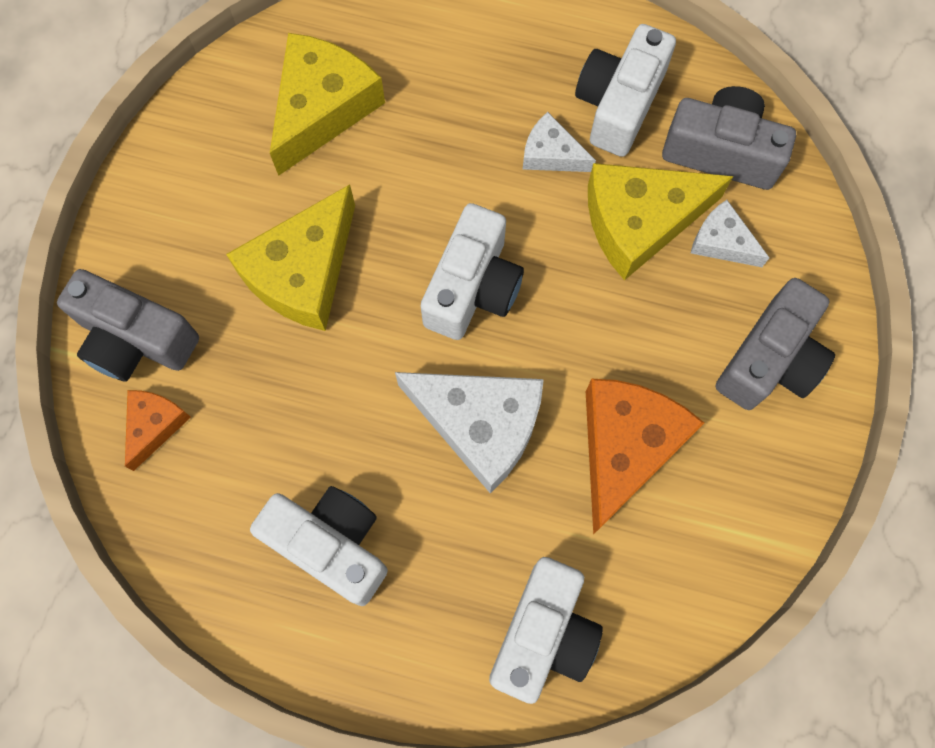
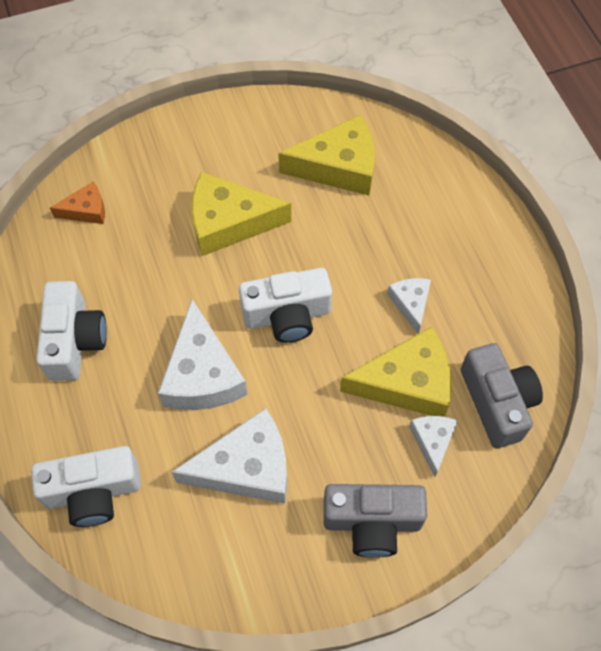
camera: 55 degrees right, 10 degrees down
grey camera [57,269,199,382] -> none
white camera [575,24,676,157] -> none
orange cheese [586,379,704,534] -> white cheese [172,408,287,504]
yellow cheese [588,163,733,280] -> yellow cheese turned 135 degrees clockwise [340,327,451,417]

